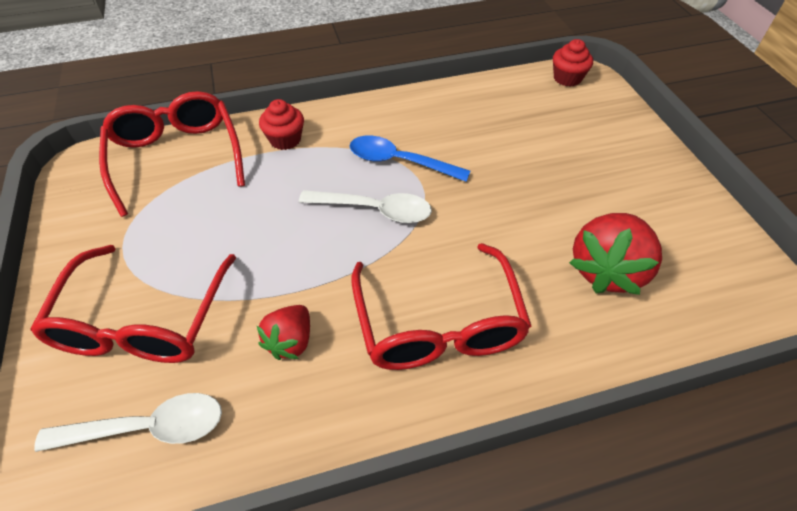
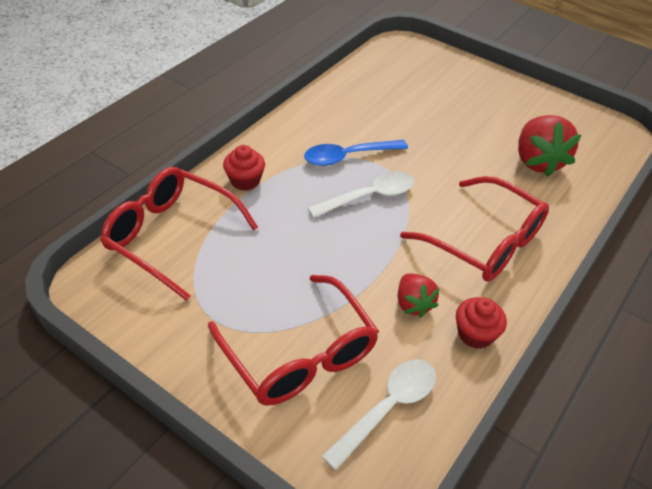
camera: 40 degrees left, 5 degrees down
red cupcake [553,39,593,87] -> red cupcake moved to [456,297,507,349]

